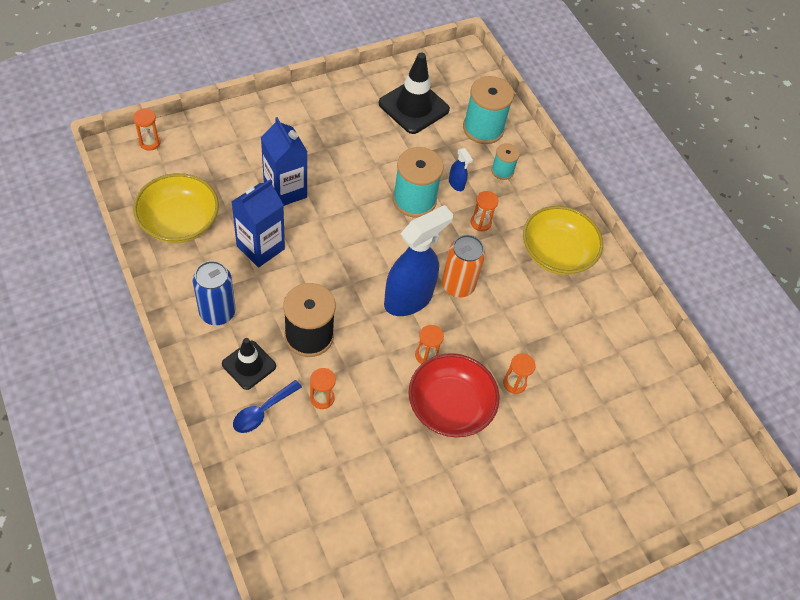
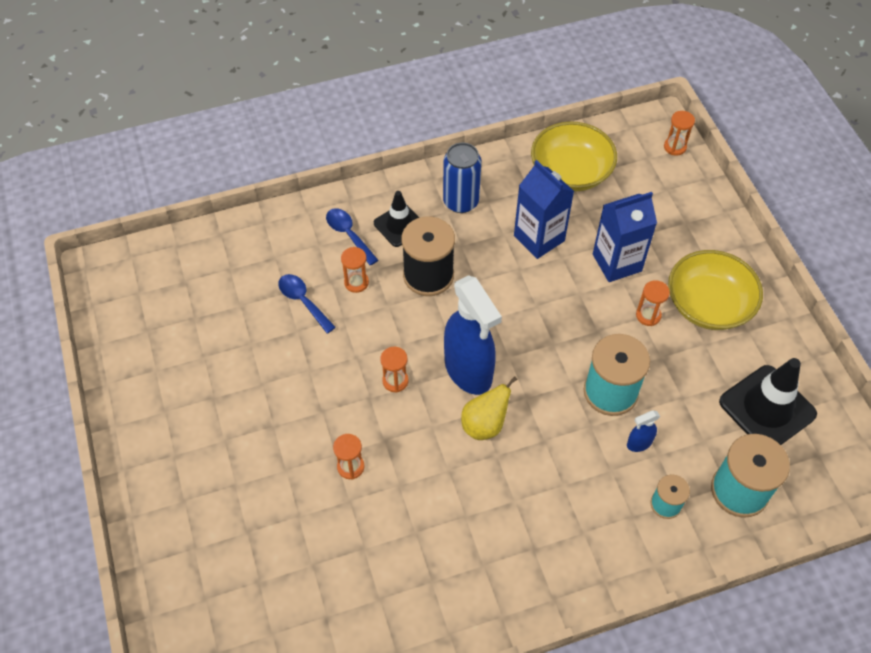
camera: 105 degrees right, 0 degrees up
red bowl [409,353,499,437] -> none
orange can [442,235,485,298] -> yellow pear [461,376,517,440]
orange hourglass [471,191,499,231] -> orange hourglass moved to [636,280,670,326]
yellow bowl [523,206,603,275] -> yellow bowl moved to [668,250,763,330]
none -> blue spoon [278,274,336,334]

